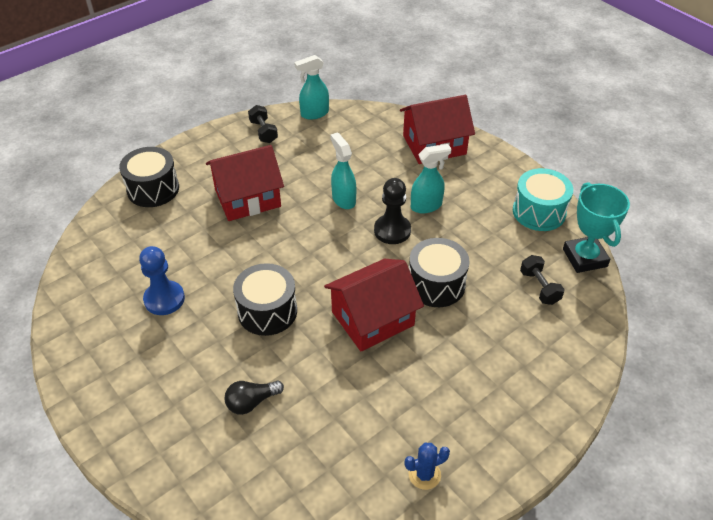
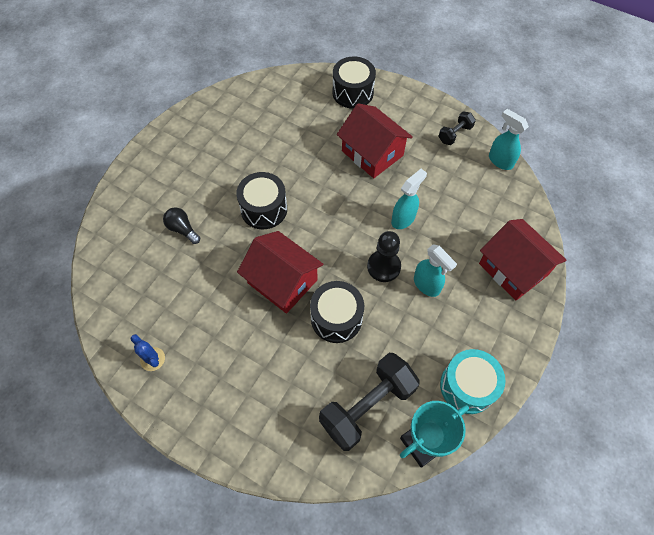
camera: 70 degrees right, 15 degrees up
blue pawn [139,246,185,315] -> none
black dumbbell [520,255,565,305] -> black dumbbell [319,353,420,451], size x2.02

